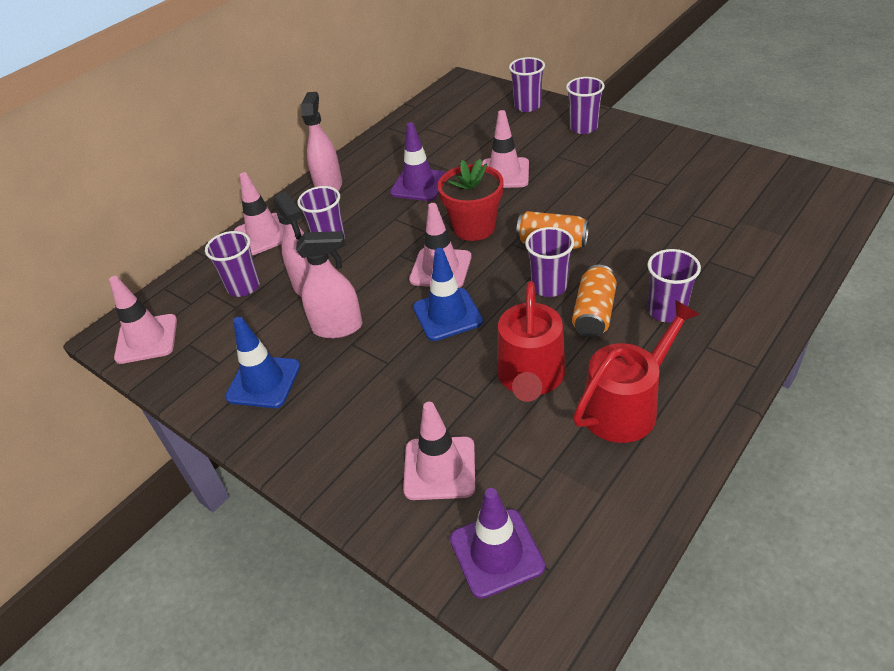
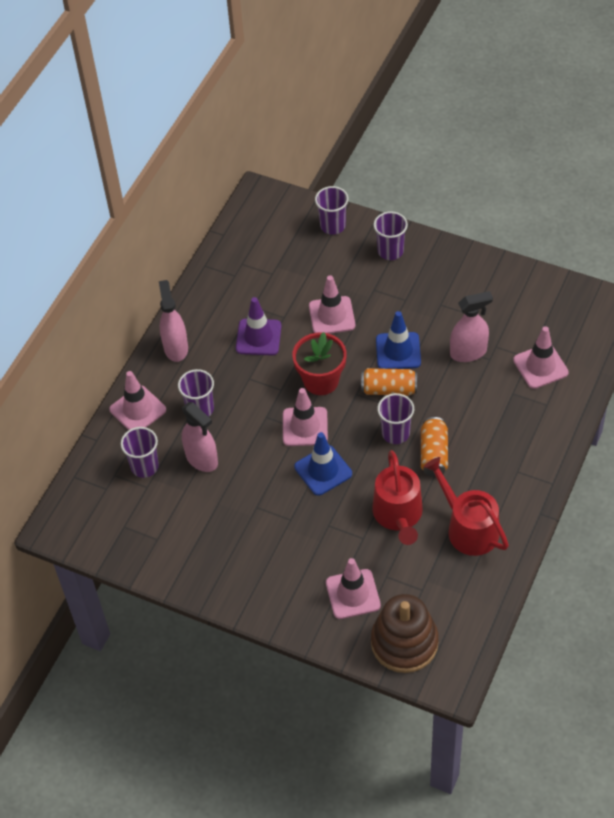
camera: 15 degrees left, 10 degrees up
pink traffic cone [109,276,177,364] -> pink traffic cone moved to [513,326,569,389]
blue traffic cone [225,317,300,408] -> blue traffic cone moved to [376,311,421,369]
pink spray bottle [296,231,363,339] -> pink spray bottle moved to [450,291,493,362]
purple traffic cone [450,488,545,599] -> brown stacking toy [371,594,439,673]
red watering can [573,300,700,443] -> red watering can turned 75 degrees counterclockwise [424,457,509,556]
purple cup [647,249,701,323] -> none

